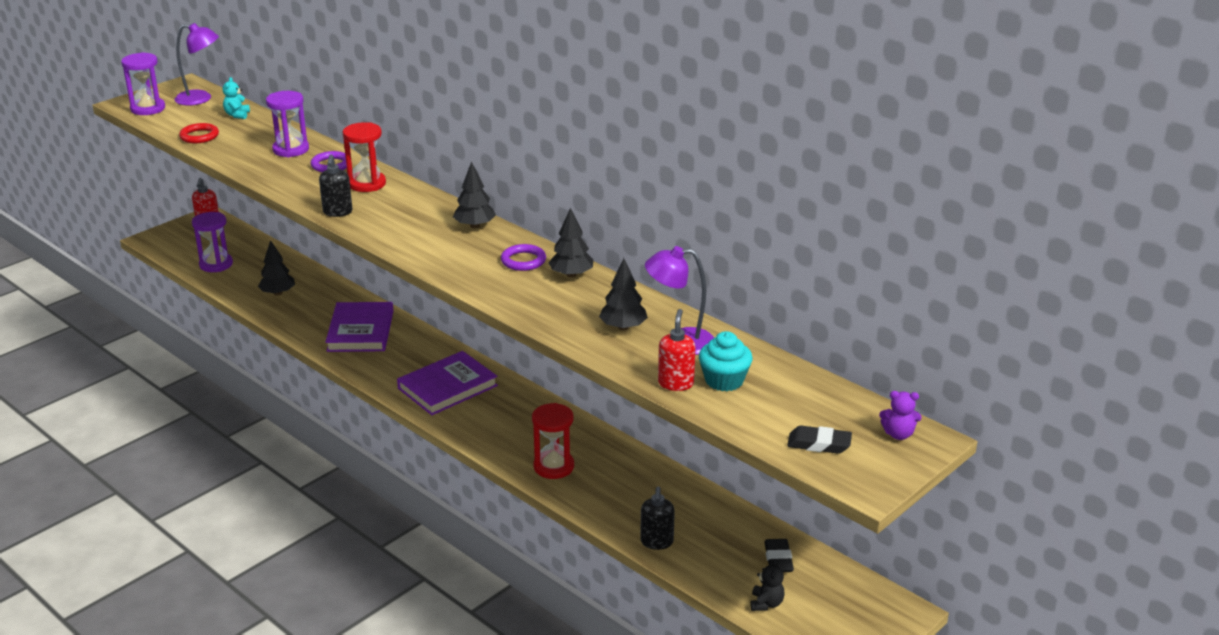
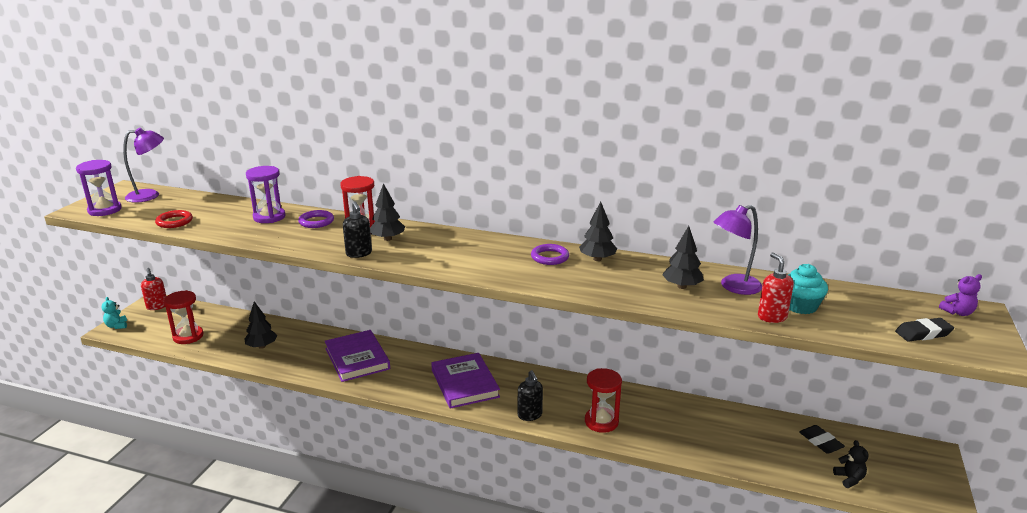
camera: 25 degrees left, 5 degrees down
purple hourglass [192,212,233,272] -> red hourglass [164,290,203,344]
turquoise teddy bear [223,77,250,119] -> turquoise teddy bear moved to [101,297,127,329]
purple book [397,351,498,415] -> purple book turned 45 degrees counterclockwise [431,353,500,409]
black tree [453,161,496,228] -> black tree moved to [370,183,405,241]
black soap dispenser [640,487,675,550] -> black soap dispenser moved to [518,370,543,421]

